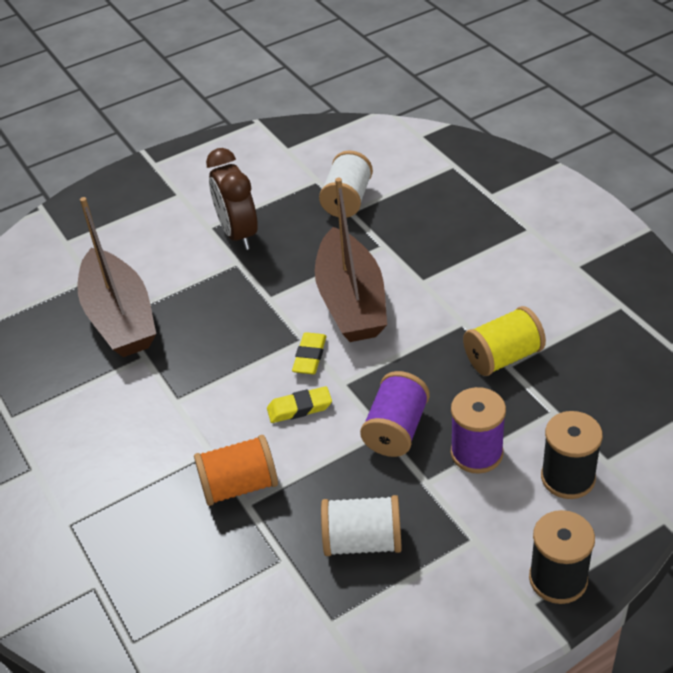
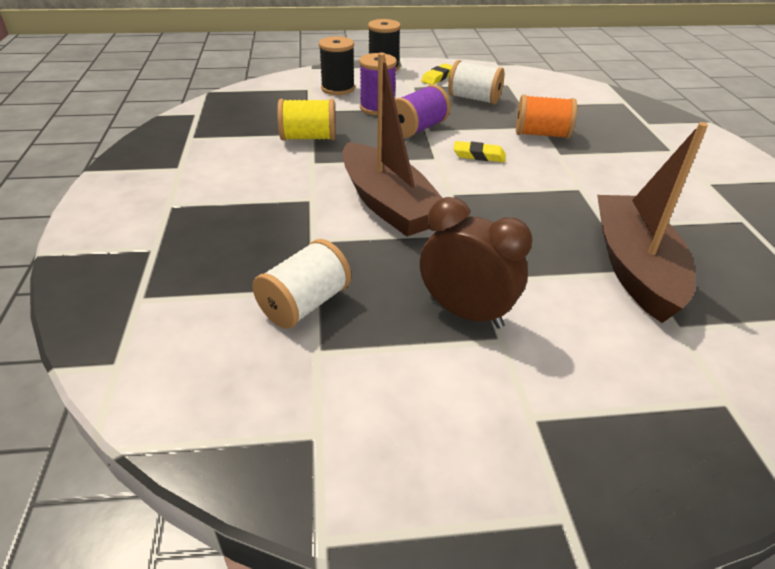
camera: 160 degrees left, 5 degrees down
brown clock [206,148,258,250] -> brown clock turned 60 degrees counterclockwise [420,197,532,329]
yellow eraser [292,332,326,374] -> yellow eraser moved to [421,63,453,85]
brown boat [315,178,387,342] -> brown boat turned 135 degrees clockwise [343,52,442,236]

